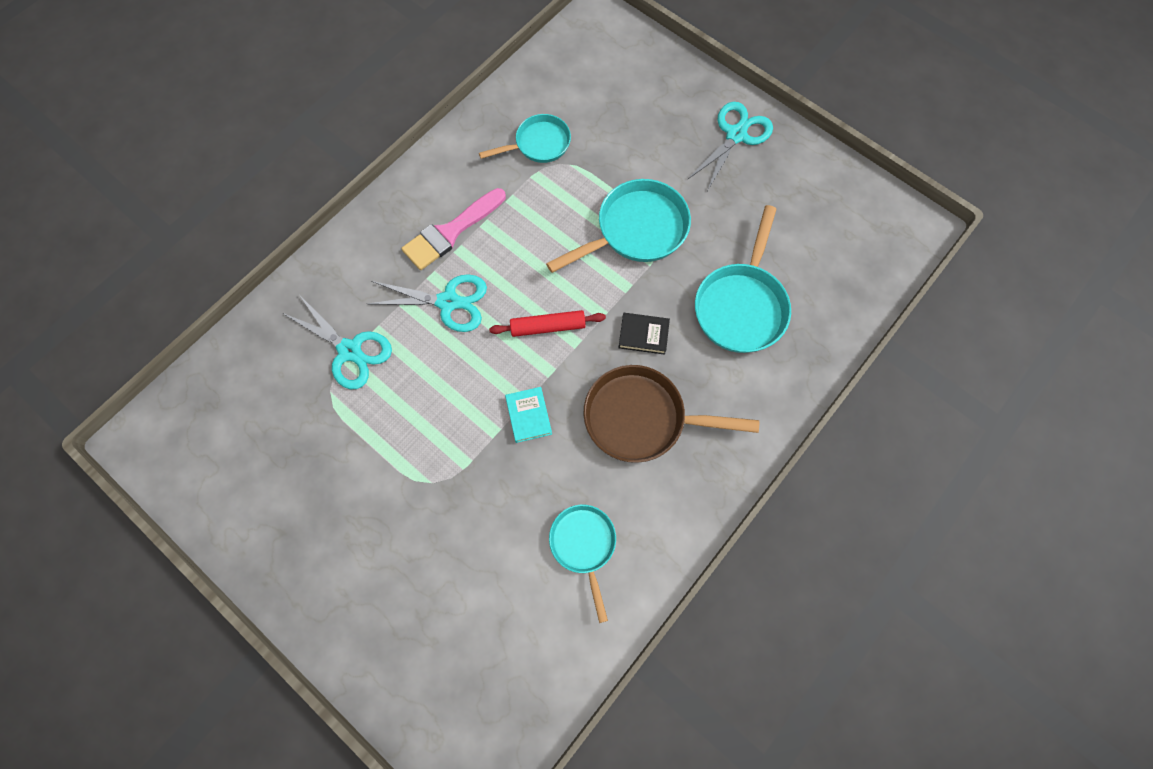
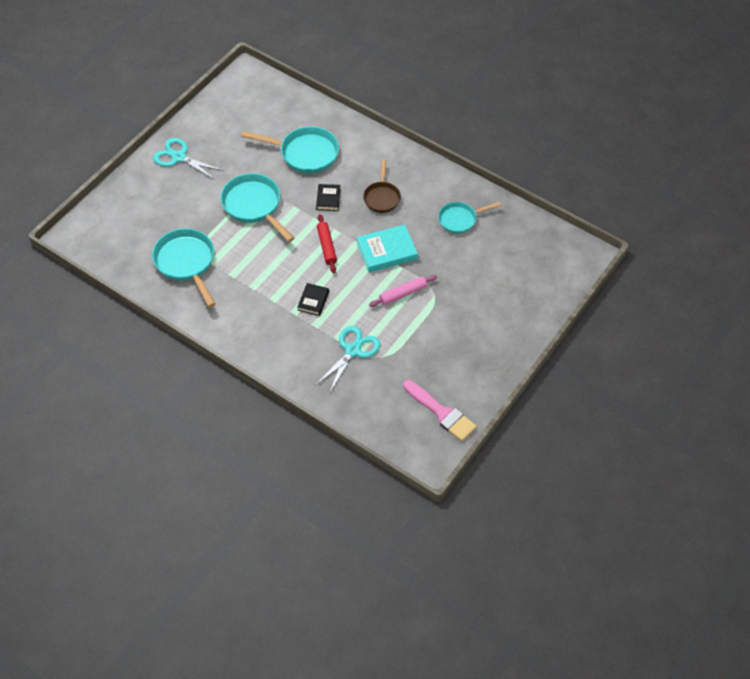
camera: 95 degrees left, 15 degrees down
turquoise scissors [367,274,487,332] -> black book [297,283,329,316]
pink brush [401,188,506,270] -> pink brush moved to [403,380,477,442]
turquoise pan [479,114,571,163] -> turquoise pan [152,228,215,307], size x1.58
turquoise book [505,387,552,443] -> turquoise book [356,224,418,273], size x1.72
brown pan [583,365,759,463] -> brown pan [363,160,401,213], size x0.63
none -> pink rolling pin [369,275,437,307]

